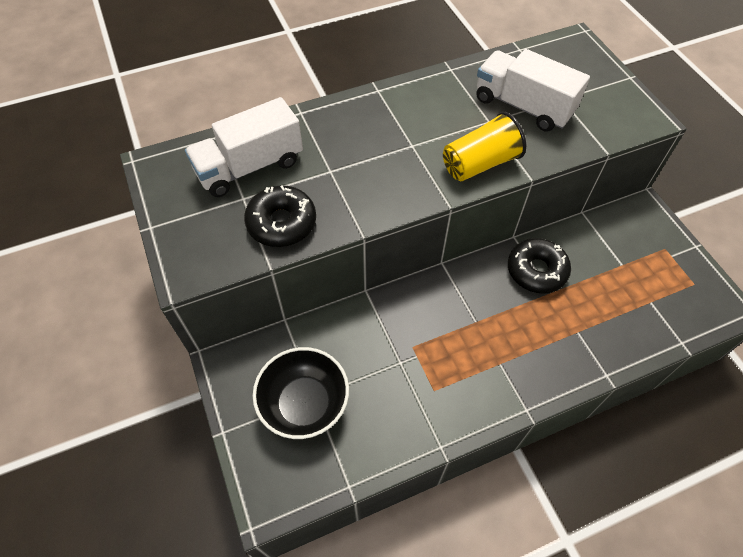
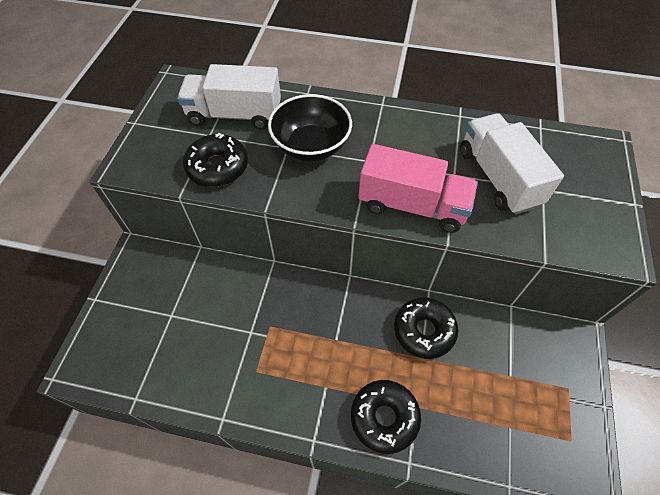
camera: 35 degrees right, 0 degrees up
black bowl [253,347,349,439] -> black bowl moved to [268,94,352,161]
yellow cup [443,112,526,181] -> pink truck [358,144,478,233]
none -> black donut [351,380,421,454]

